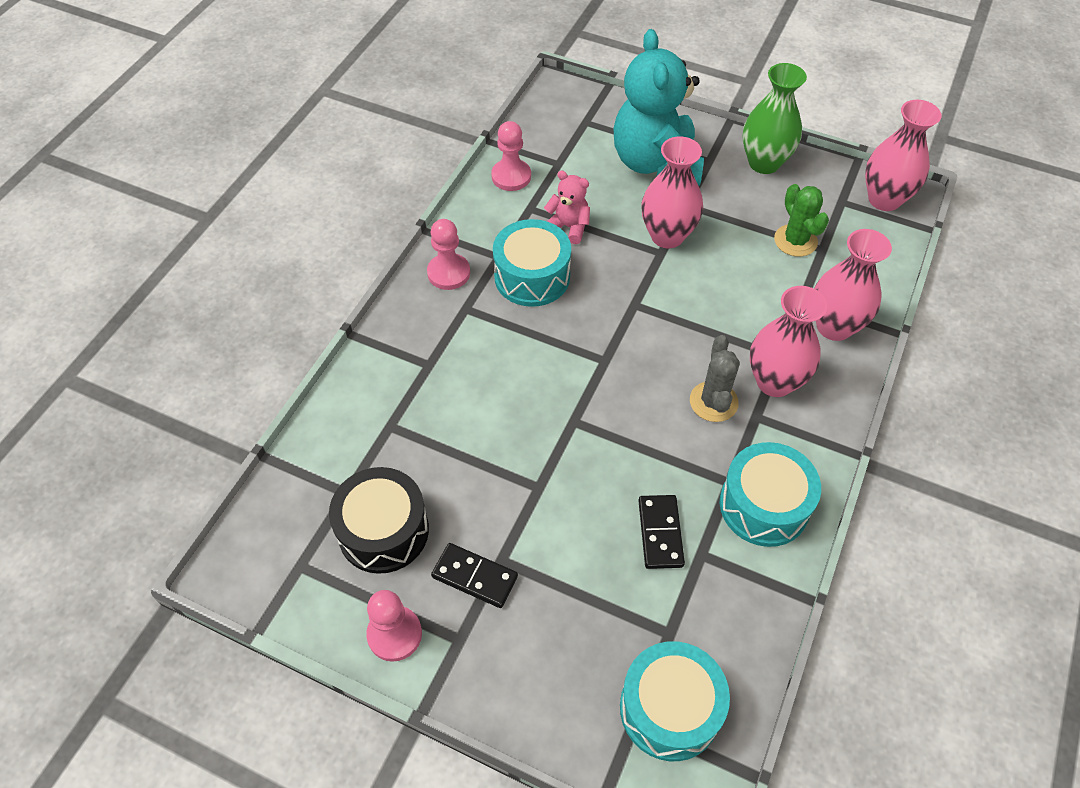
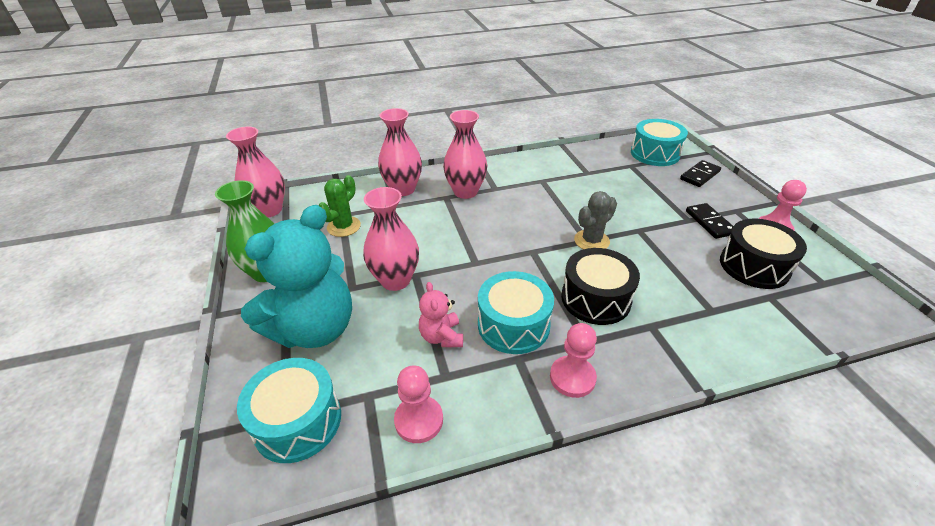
camera: 130 degrees left, 15 degrees down
black domino [638,495,685,569] -> black domino moved to [680,160,721,187]
grey cactus [690,335,740,422] -> grey cactus moved to [574,191,617,249]
turquoise drum [720,442,821,547] -> turquoise drum moved to [237,358,341,463]
none -> black drum [561,248,640,325]

